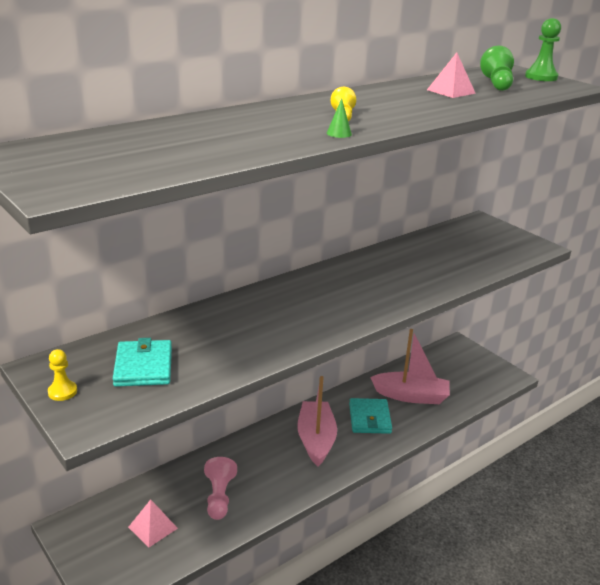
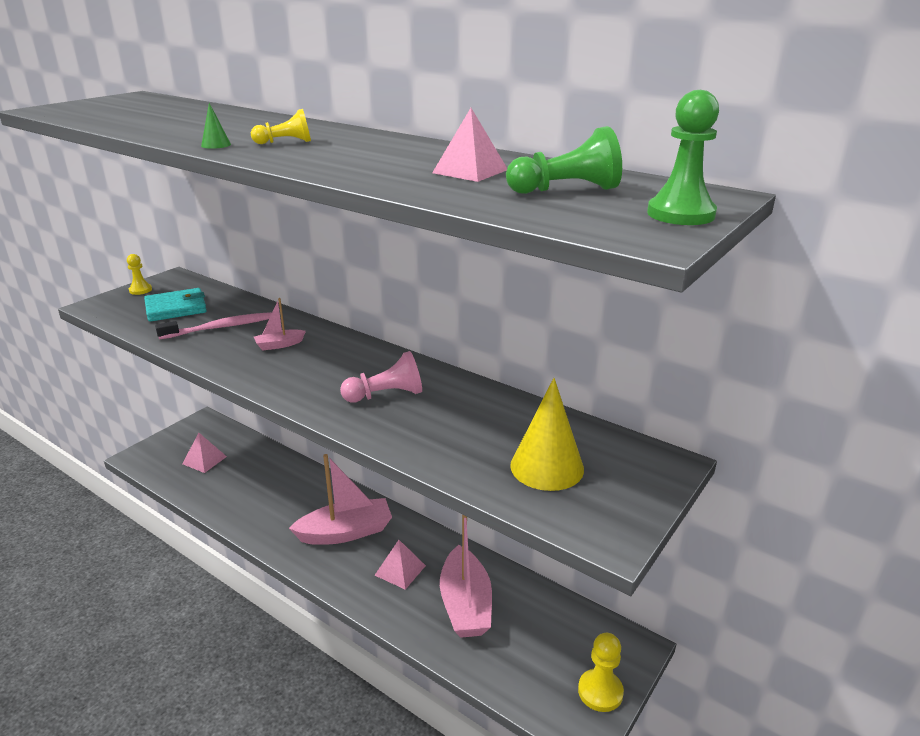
camera: 75 degrees right, 0 degrees up
pink pawn [204,457,237,520] -> pink pawn moved to [340,351,422,403]
turquoise wallet [349,398,392,434] -> pink pyramid [375,540,426,590]
none -> pink toothbrush [155,312,272,339]
none -> pink boat [254,298,306,351]
none -> yellow cone [510,378,584,491]
none -> yellow pawn [578,633,624,712]

